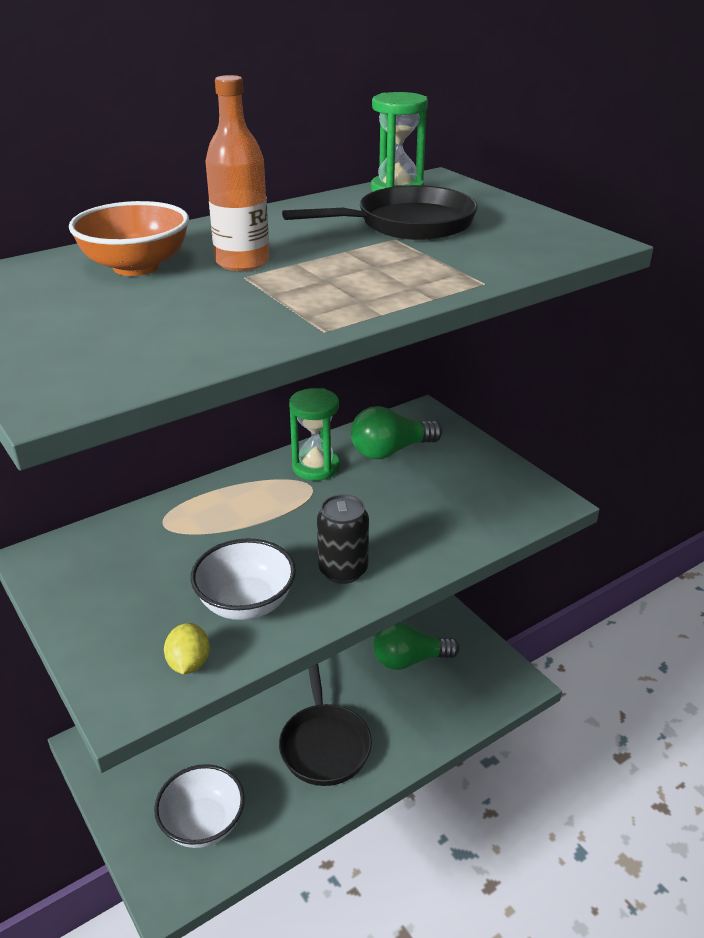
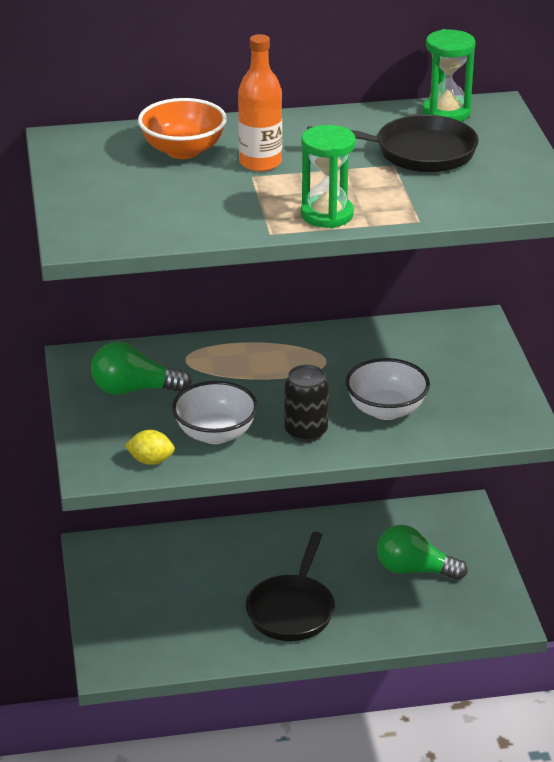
camera: 25 degrees right, 0 degrees up
white bowl [154,764,245,848] -> white bowl moved to [345,358,430,420]
yellow lemon [164,623,210,674] -> yellow lemon turned 75 degrees clockwise [125,430,175,465]
green hourglass [289,388,340,481] -> green hourglass moved to [301,125,356,228]
green light bulb [351,406,442,459] -> green light bulb moved to [91,342,192,395]

